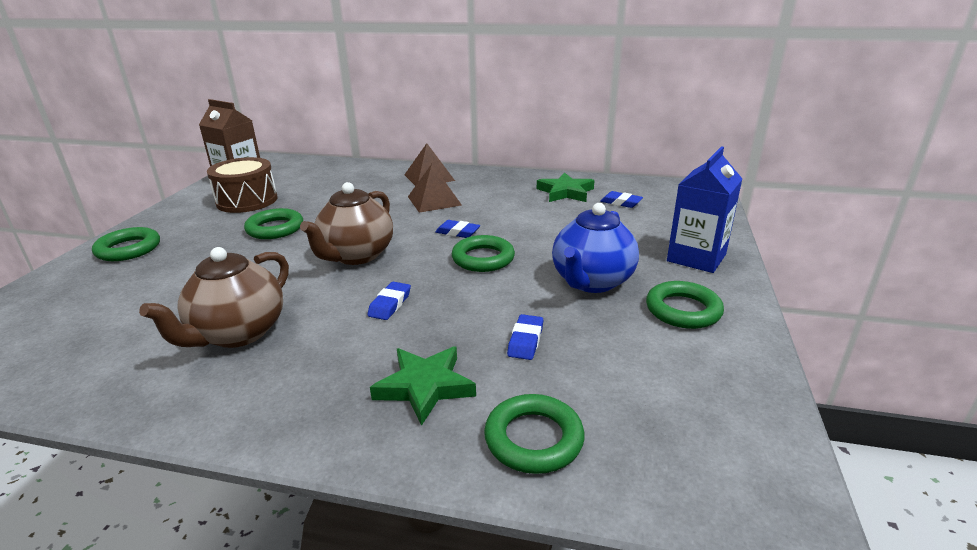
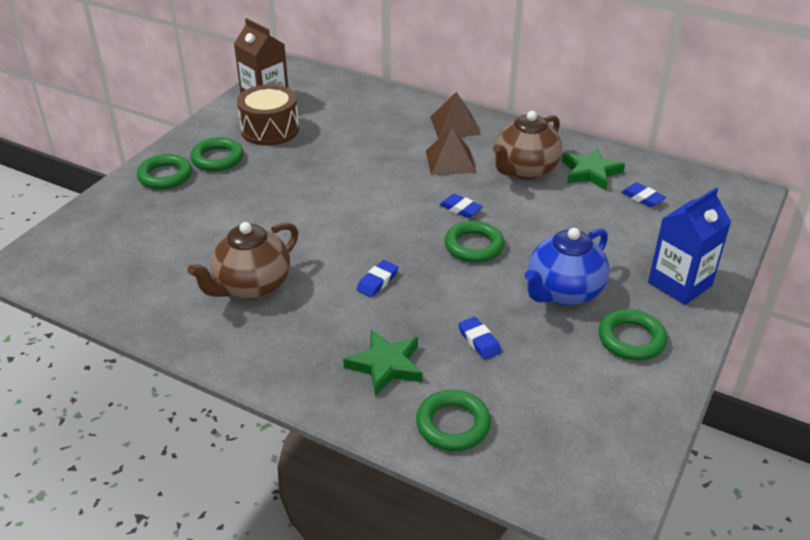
camera: 15 degrees right, 10 degrees up
green ring [244,208,303,239] -> green ring moved to [190,137,244,171]
brown teapot [300,182,393,265] -> brown teapot moved to [493,111,562,180]
blue eraser [507,314,543,360] -> blue eraser turned 60 degrees counterclockwise [458,317,502,360]

